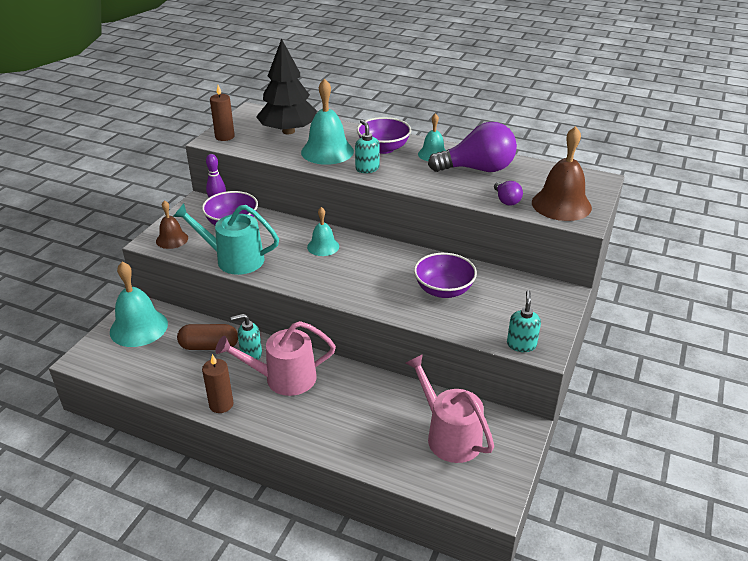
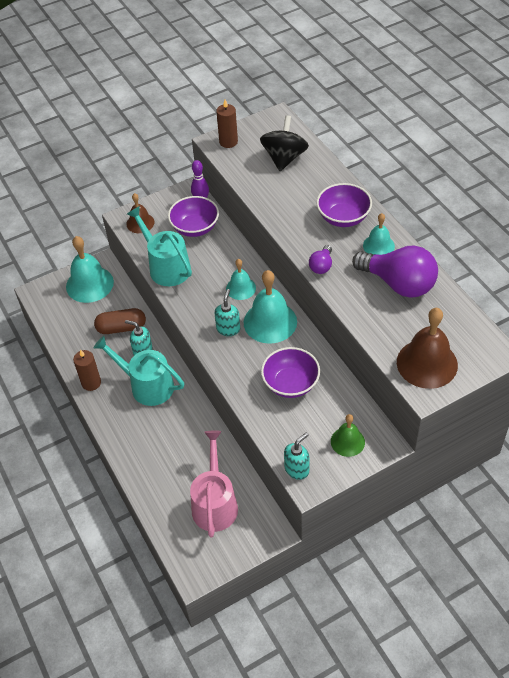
camera: 40 degrees right, 15 degrees up
brown capsule [177,324,238,350] -> brown capsule turned 45 degrees counterclockwise [94,308,146,334]
pink watering can [215,321,336,396] -> turquoise watering can [93,336,184,406]
black tree [256,38,317,134] -> black spinning top [260,115,309,171]
turquoise bell [301,78,354,165] -> turquoise bell moved to [244,270,297,344]
turquoise soap dispenser [355,120,380,173] -> turquoise soap dispenser moved to [214,289,240,336]
purple light bulb [494,181,523,206] -> purple light bulb moved to [309,245,332,274]
none -> green bell [331,414,365,457]

